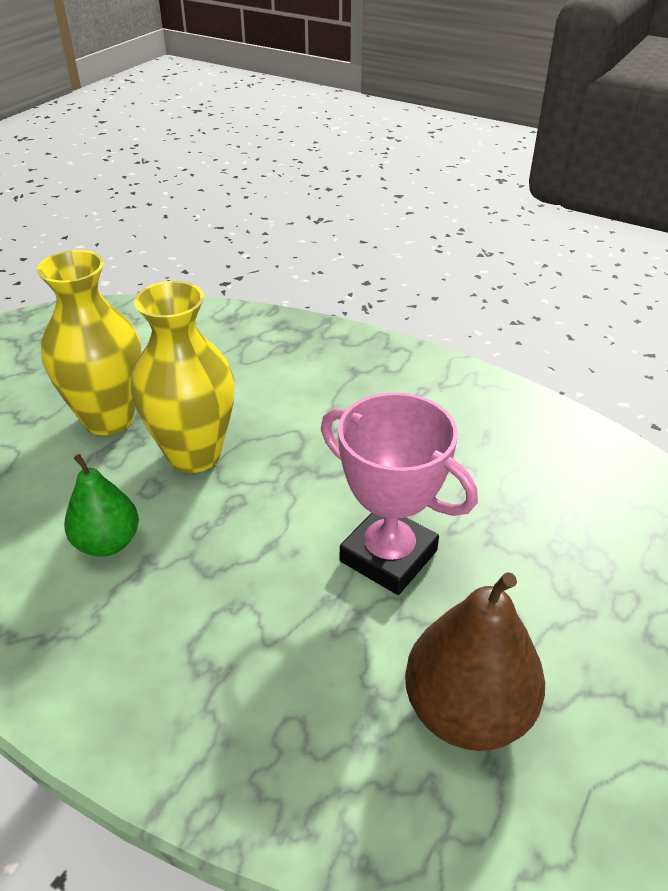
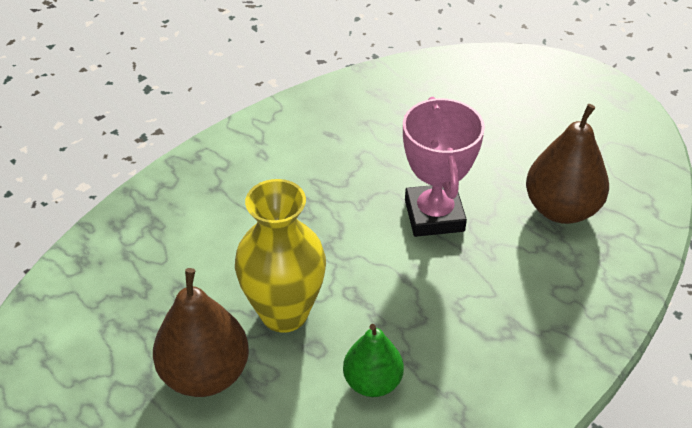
camera: 75 degrees left, 5 degrees up
yellow vase [37,250,142,435] -> brown pear [153,268,249,397]
pink trophy [321,392,478,595] -> pink trophy turned 60 degrees counterclockwise [403,97,485,237]

